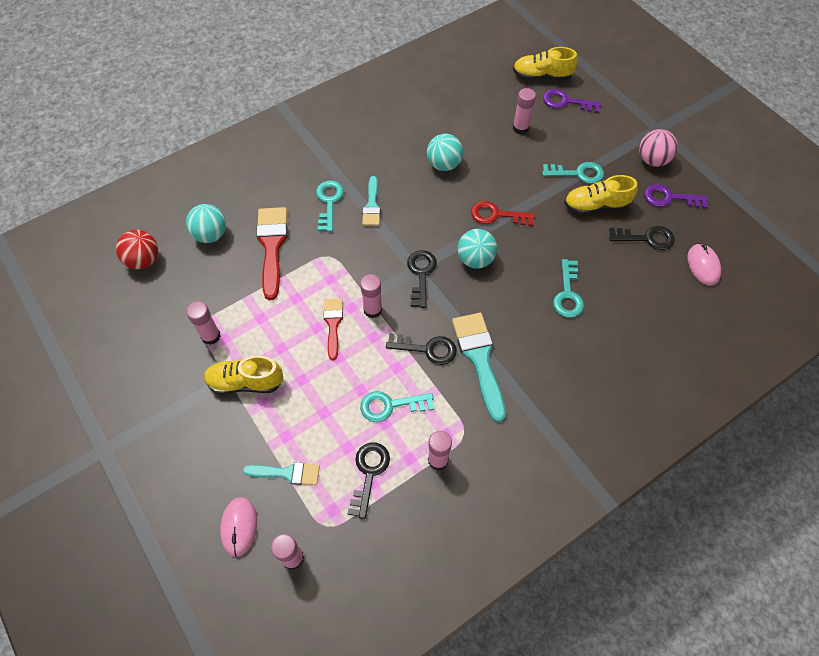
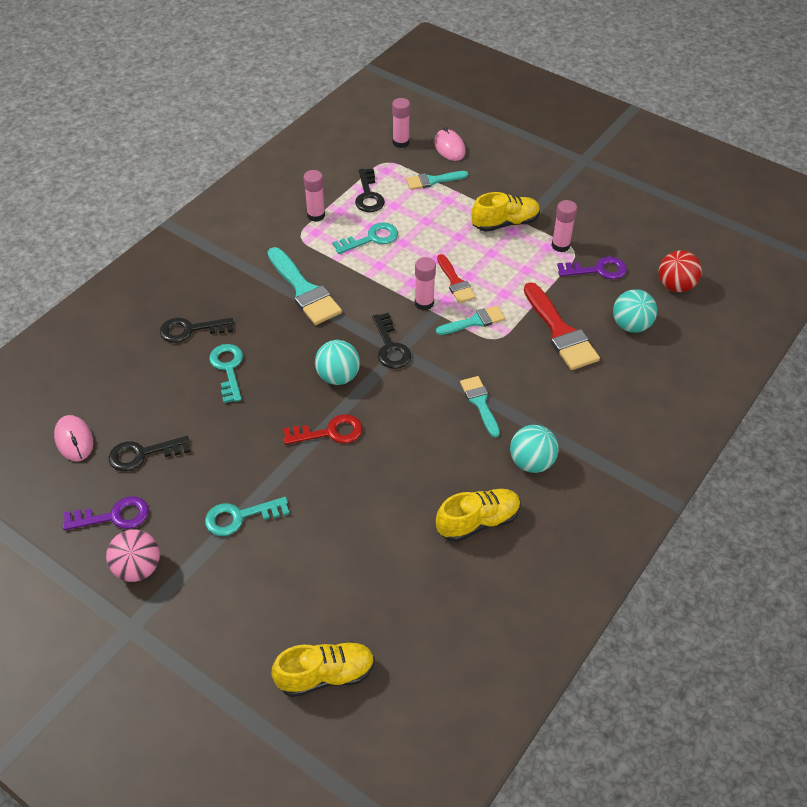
camera: 160 degrees right, 10 degrees down
turquoise key [316,180,344,232] -> none
black key [386,333,457,365] -> black key moved to [160,317,234,343]
turquoise ball [427,133,463,171] -> turquoise ball moved to [510,425,559,473]
pink glue stick [513,88,536,134] -> none
purple key [543,89,601,113] -> purple key moved to [557,256,627,279]
yellow shoe [564,175,638,215] -> yellow shoe moved to [436,489,521,542]
none -> turquoise brush [436,306,505,335]

